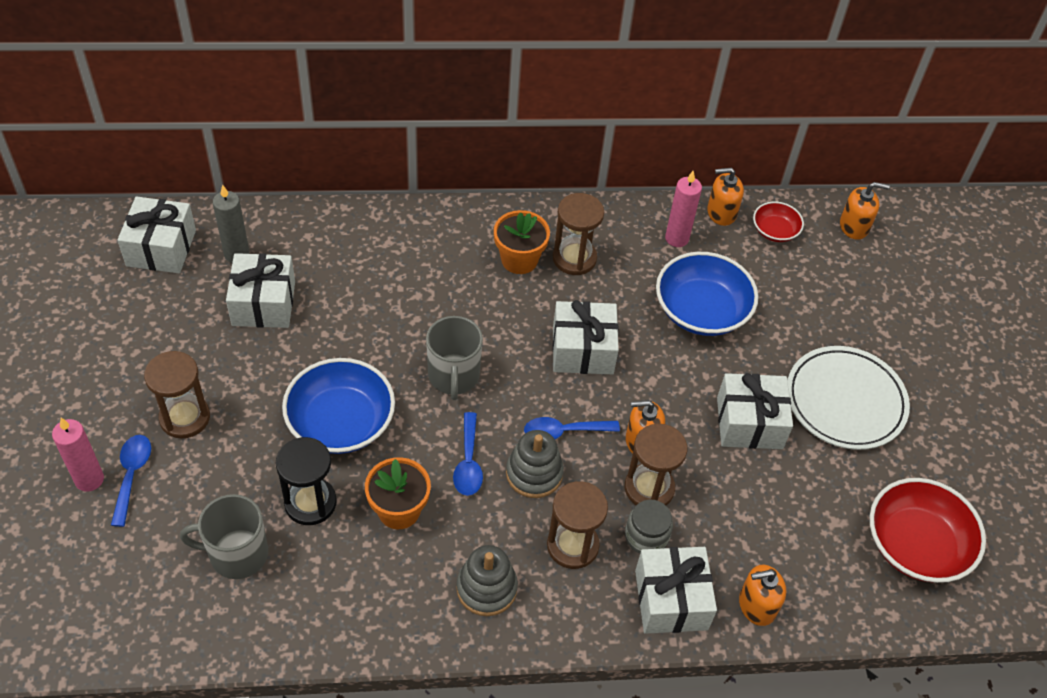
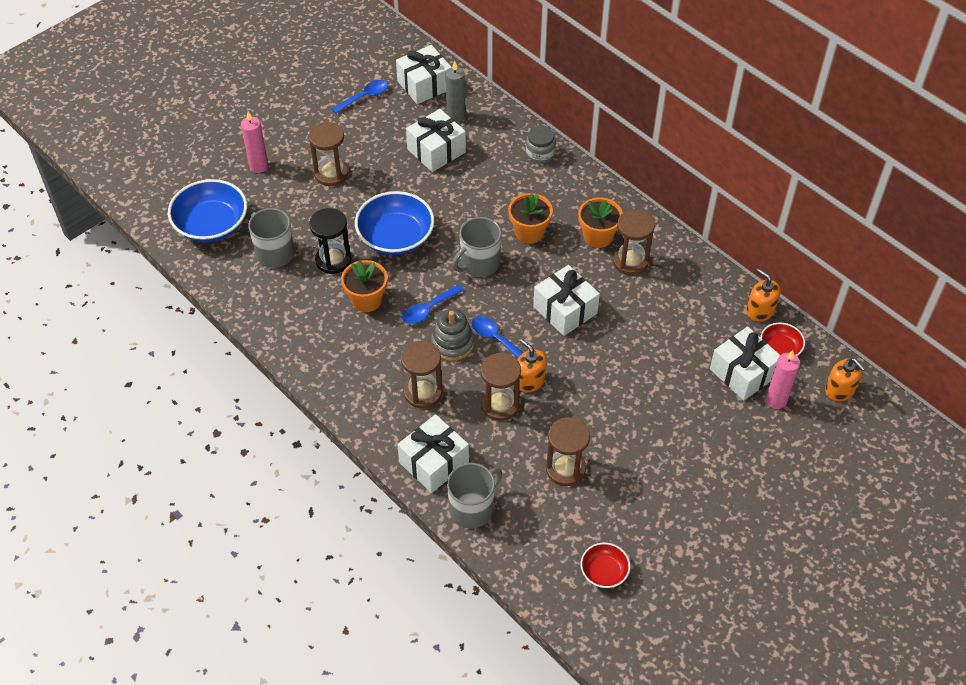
camera: 55 degrees right, 0 degrees up
blue spoon [111,435,151,527] -> blue spoon moved to [332,80,388,114]
grey stacking toy [456,545,518,616] -> none
grey jar [625,500,673,554] -> grey jar moved to [526,126,556,164]
blue bowl [656,252,759,336] -> blue bowl moved to [168,179,247,242]
pink candle [665,171,702,247] -> pink candle moved to [766,350,800,409]
white gift [717,373,793,449] -> white gift moved to [710,326,780,400]
orange soap dispenser [739,565,786,626] -> grey mug [447,463,502,528]
white plate [787,346,910,450] -> none
red bowl [870,478,986,583] -> red bowl [581,543,630,588], size x0.53
none -> orange flower pot [508,193,553,244]
none -> brown hourglass [546,417,590,486]

